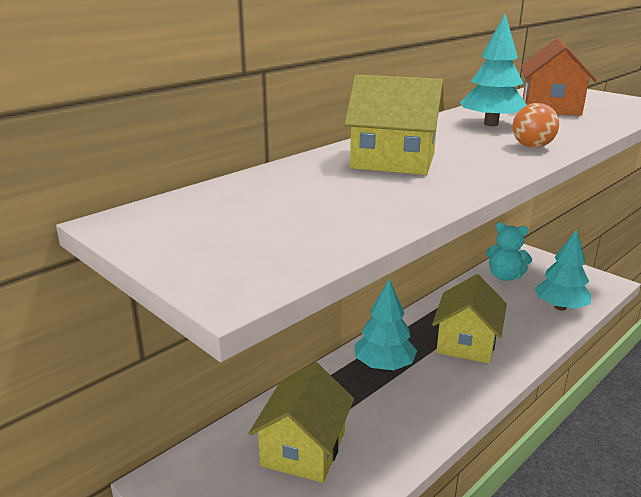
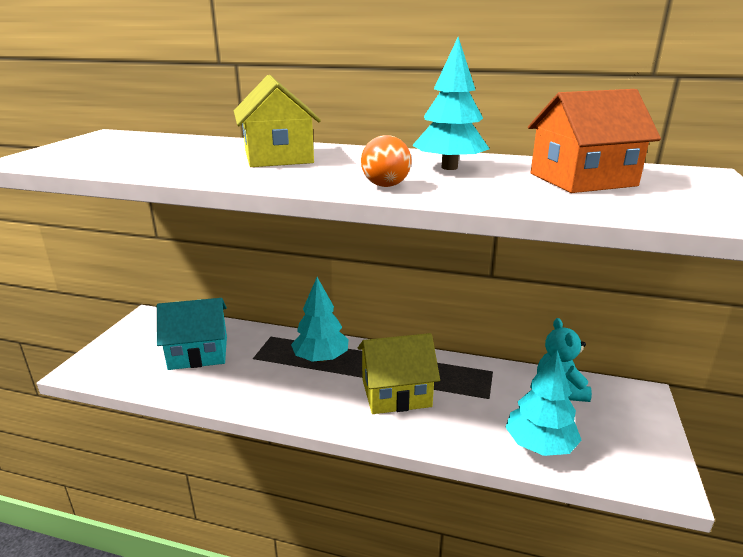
camera: 60 degrees right, 0 degrees up
yellow house [249,362,354,483] -> turquoise house [157,298,227,370]

